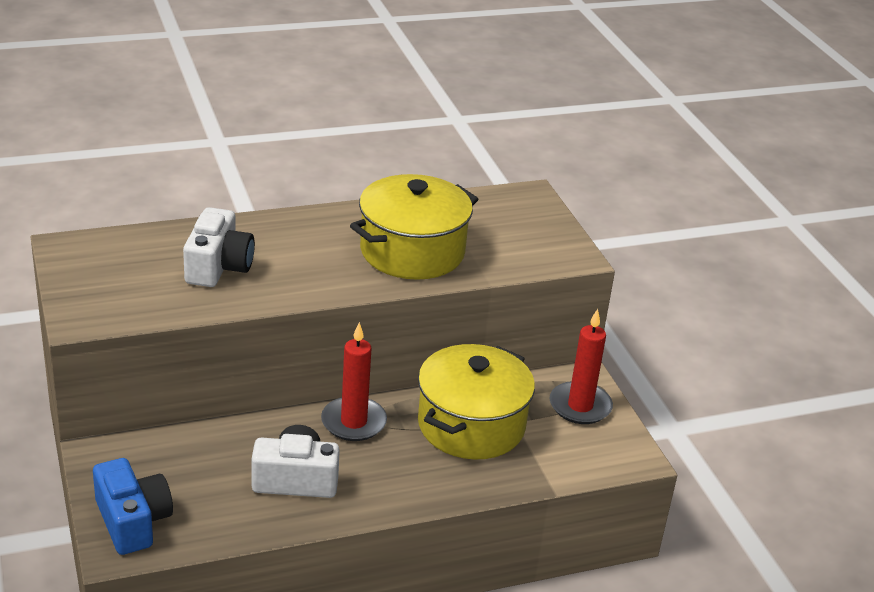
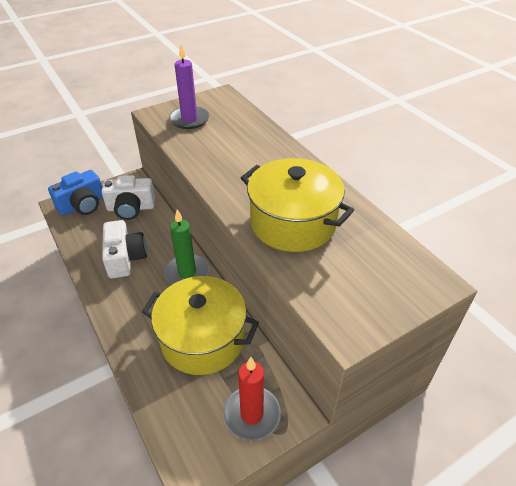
camera: 80 degrees right, 10 degrees up
white camera [183,207,255,287] -> white camera moved to [102,175,155,220]
red candle [321,322,387,441] -> green candle [164,209,209,285]
none -> purple candle [169,45,209,129]

